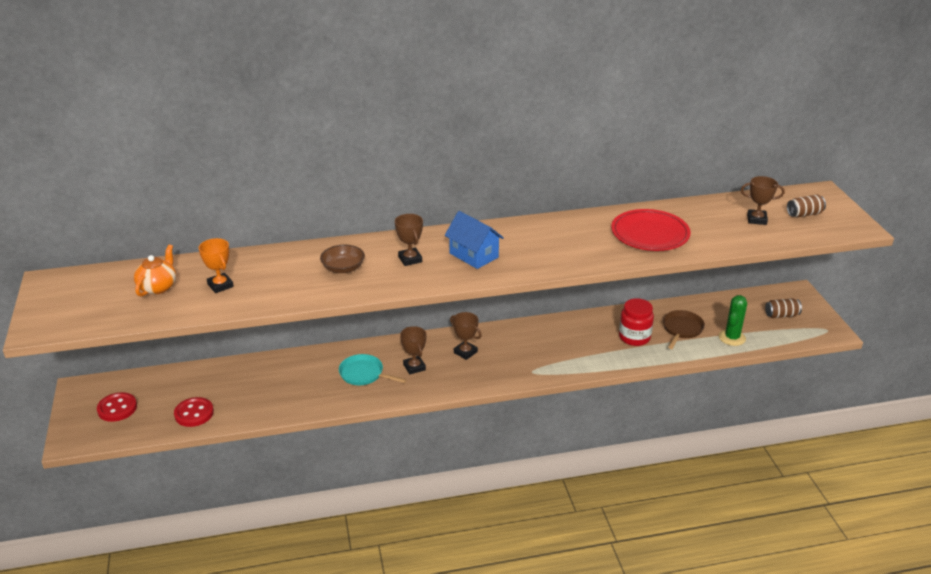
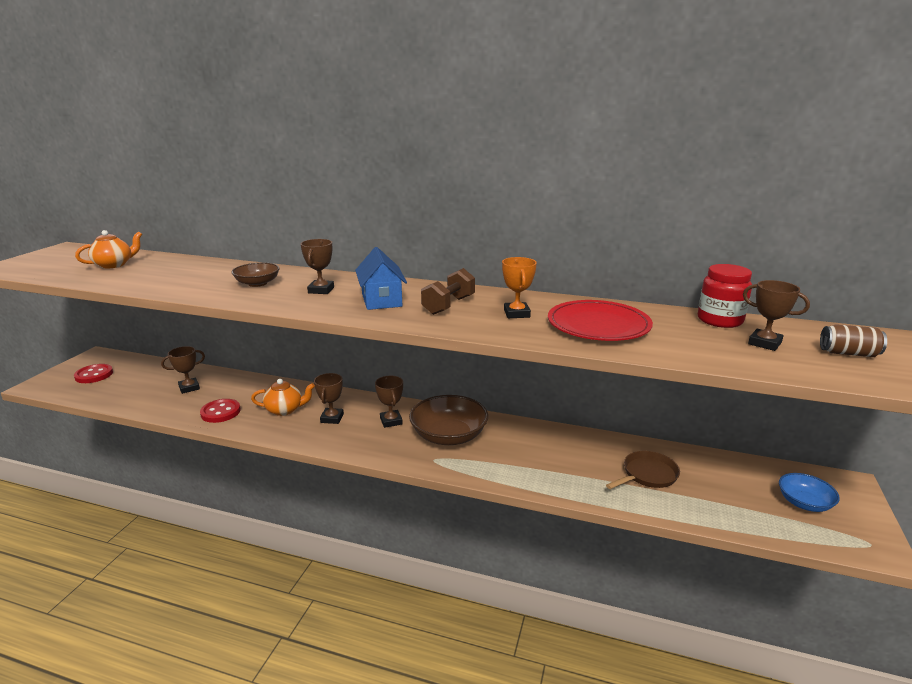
camera: 30 degrees right, 10 degrees down
red button [174,397,214,427] -> red button moved to [200,399,241,423]
orange trophy [199,238,234,293] -> orange trophy moved to [502,257,537,318]
turquoise pan [339,354,407,385] -> orange teapot [251,379,315,416]
red jar [619,298,654,346] -> red jar moved to [698,264,752,328]
green cactus [719,295,747,346] -> none
brown can [765,298,802,318] -> blue bowl [779,473,840,512]
none -> brown trophy [161,346,205,394]
none -> brown bowl [409,395,488,445]
none -> brown dumbbell [421,268,475,315]

